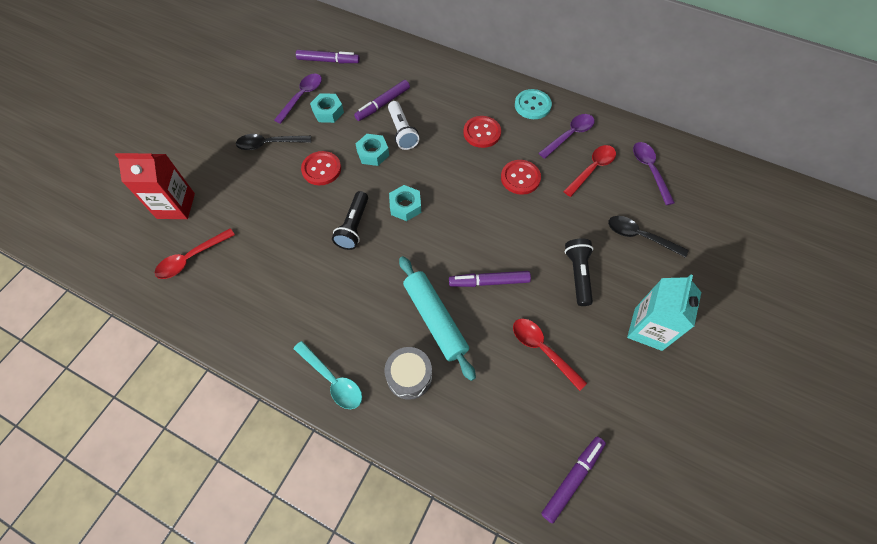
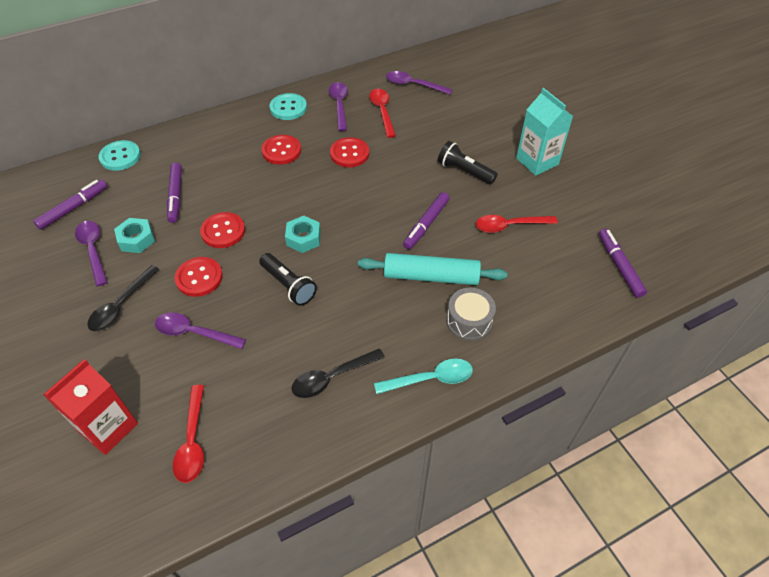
camera: 55 degrees left, 10 degrees down
turquoise nut [356,134,389,166] -> red button [200,212,245,248]
white flashlight [388,101,419,150] -> none
black spoon [608,216,688,258] -> black spoon moved to [291,348,385,398]
none -> turquoise button [98,140,141,171]
none -> purple spoon [155,312,246,349]

